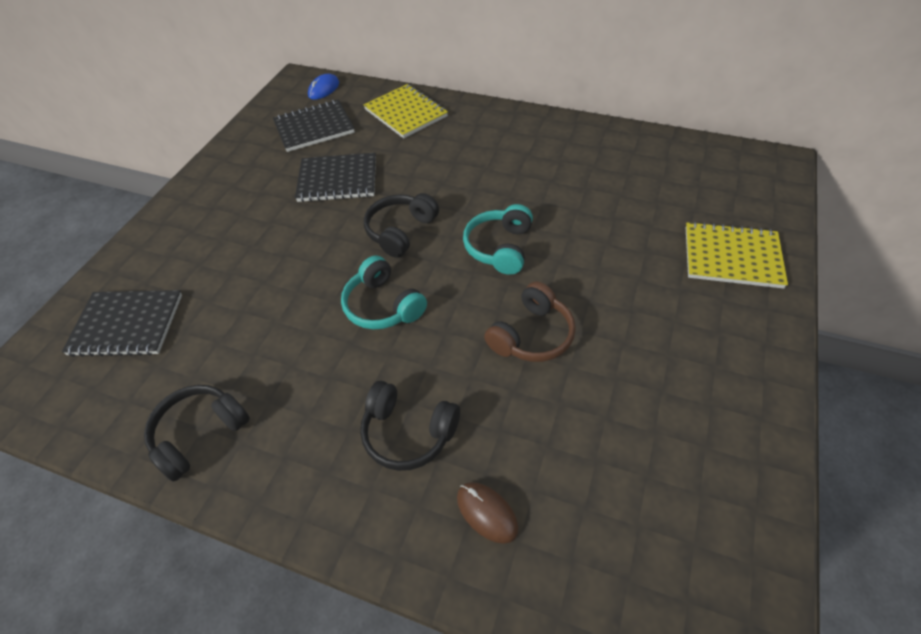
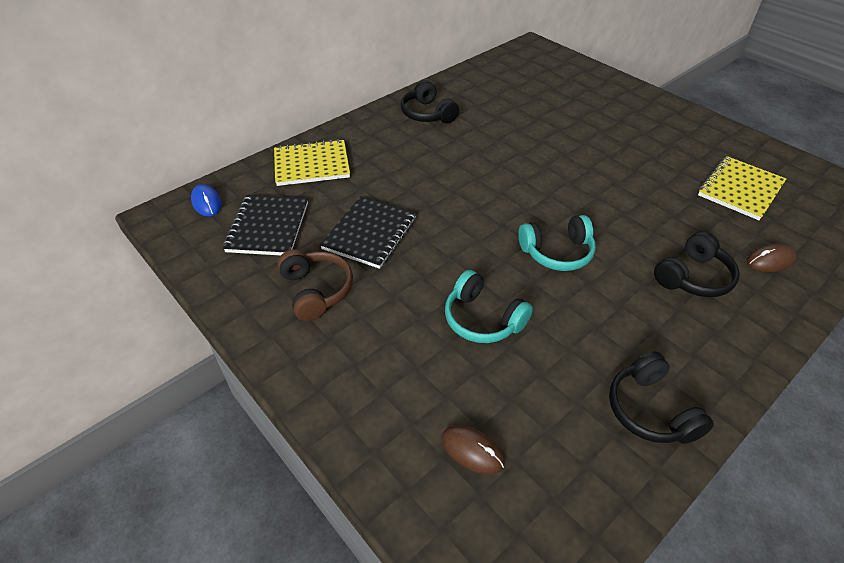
camera: 65 degrees left, 5 degrees down
black notebook [62,290,182,357] -> brown mouse [442,425,505,475]
black headphones [364,193,439,258] -> black headphones moved to [400,80,459,123]
turquoise headphones [463,204,533,275] -> turquoise headphones moved to [445,270,533,343]
brown headphones [484,282,576,362] -> brown headphones moved to [277,249,353,321]
yellow notebook [686,221,788,289] -> yellow notebook moved to [698,156,786,220]

